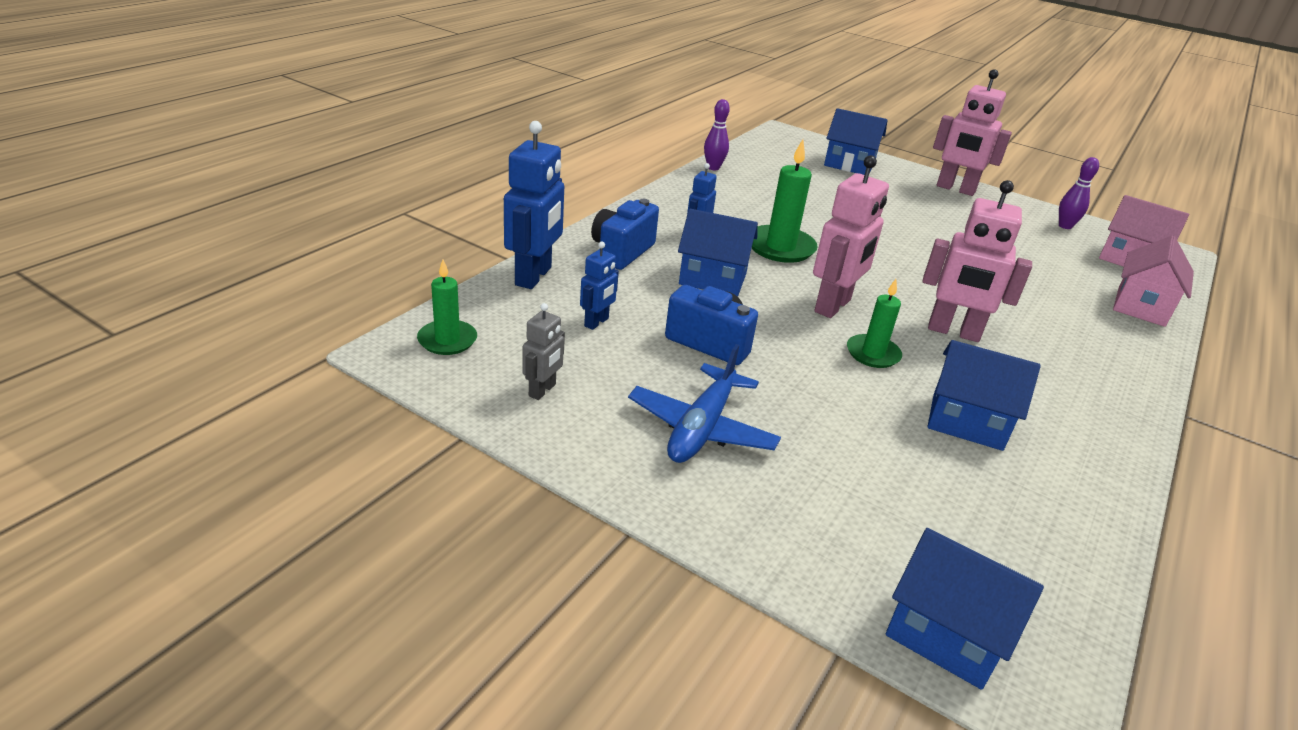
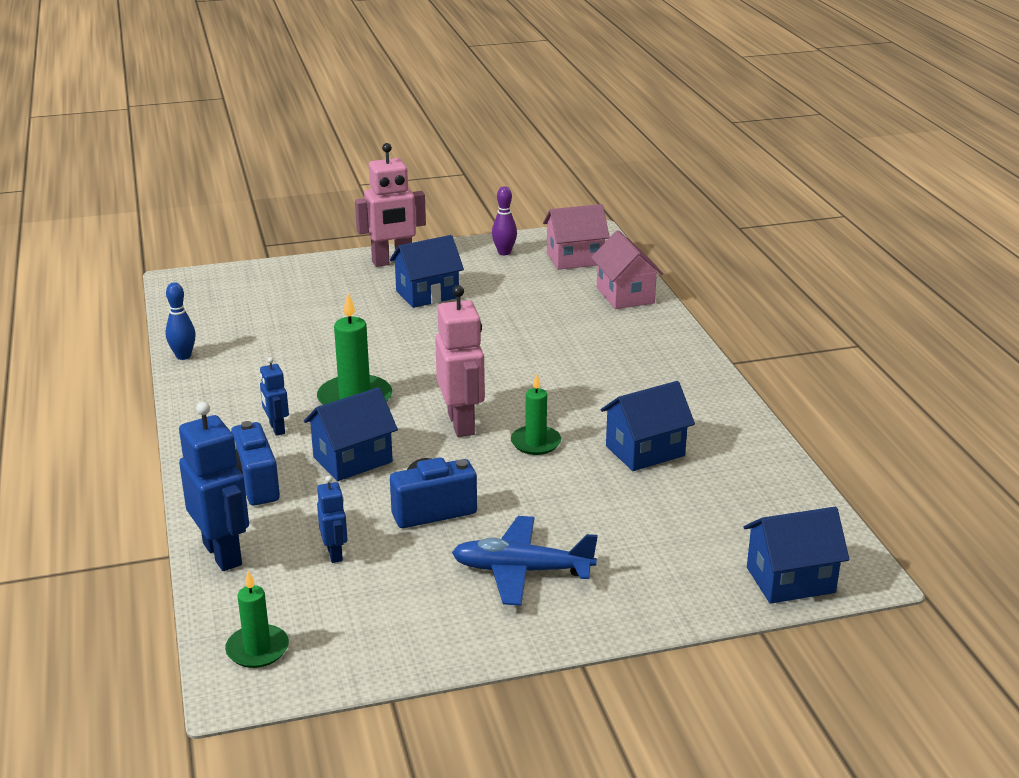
camera: 45 degrees left, 5 degrees down
grey robot [522,303,565,400] -> none
blue plane [628,344,781,463] -> blue plane turned 120 degrees clockwise [452,516,598,606]
purple bowling pin [704,99,730,170] -> blue bowling pin [165,282,196,360]
blue house [824,108,888,175] -> blue house moved to [390,235,464,308]
pink robot [923,180,1032,342] -> none

